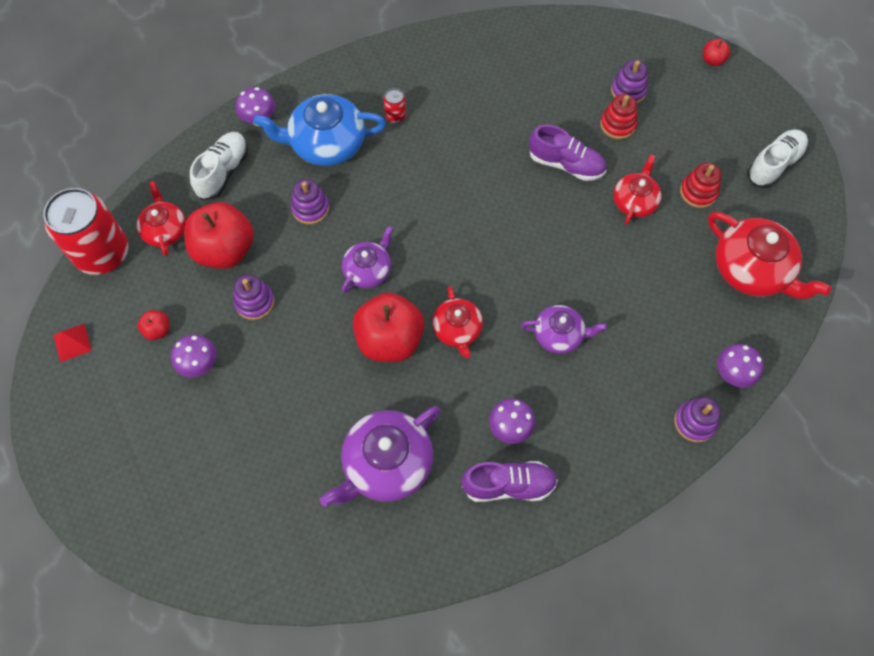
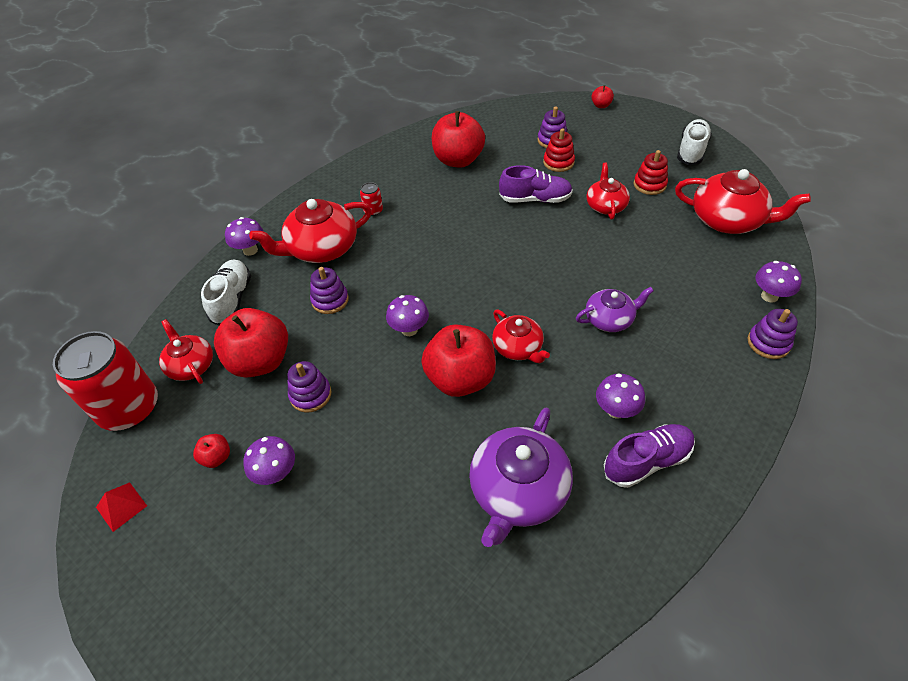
camera: 20 degrees left, 15 degrees down
blue teapot [253,94,386,166] -> red teapot [249,199,372,263]
purple teapot [342,226,393,293] -> purple mushroom [386,295,429,336]
none -> red apple [432,111,485,167]

